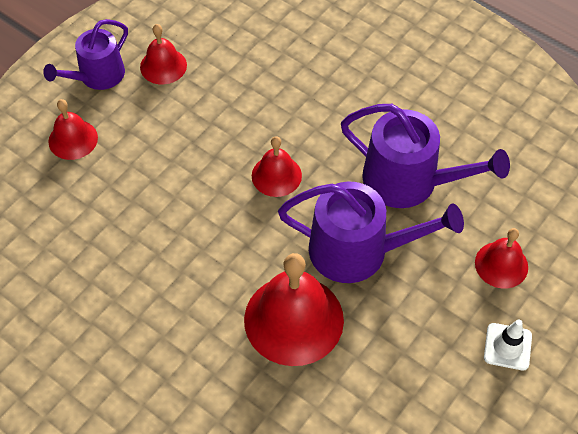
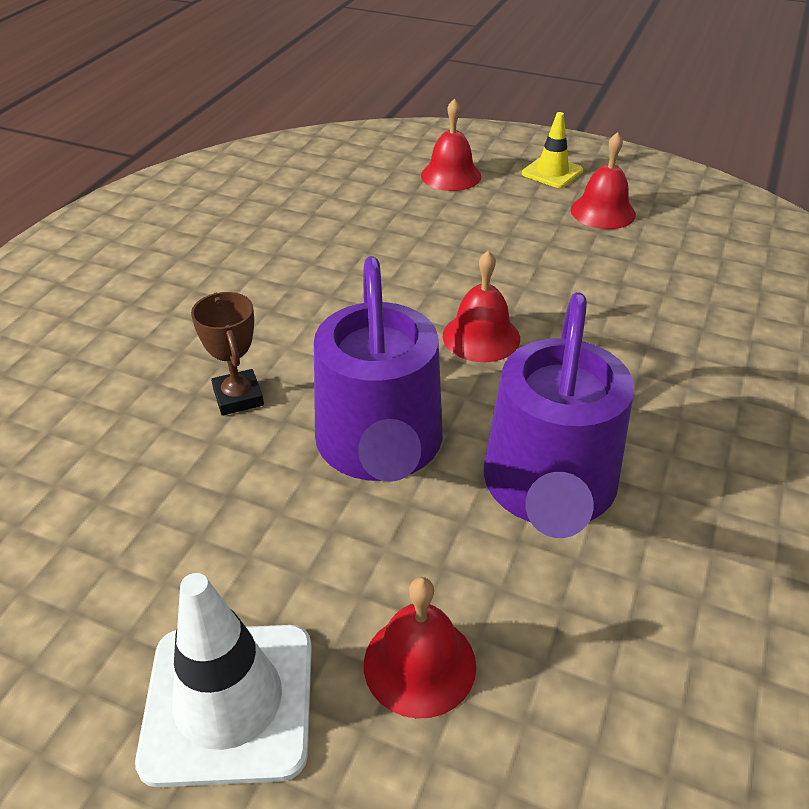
camera: 75 degrees right, 15 degrees down
purple watering can [43,19,128,90] -> yellow traffic cone [522,112,583,188]
red bell [244,253,344,366] -> brown trophy [191,292,264,416]
white traffic cone [484,319,532,371] -> white traffic cone [135,573,312,787], size x1.72

